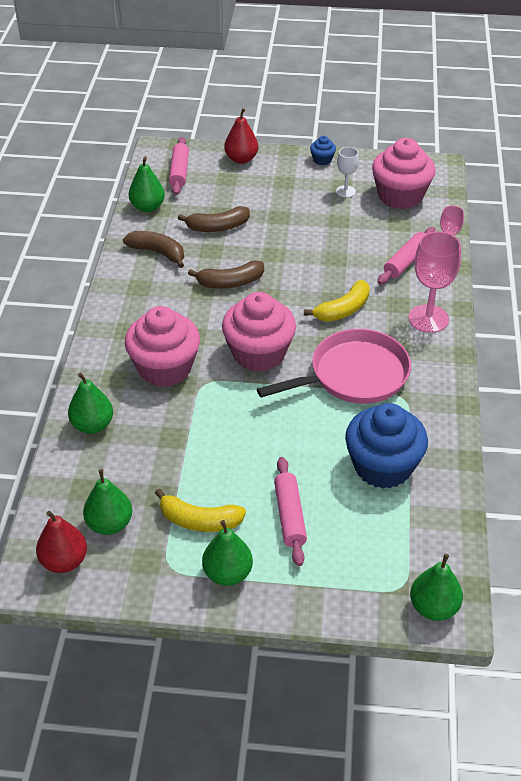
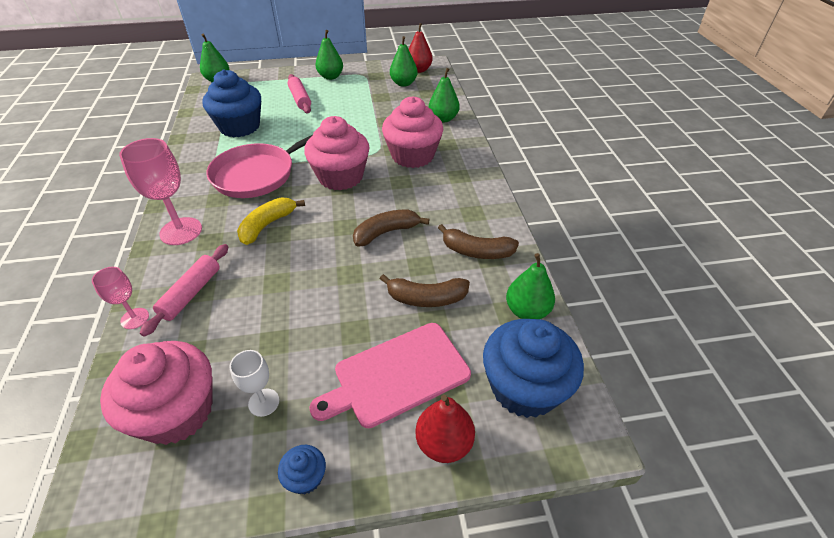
camera: 165 degrees right, 0 degrees up
yellow banana [155,488,246,532] -> none
pink rolling pin [169,137,189,195] -> blue cupcake [483,319,584,418]
brown banana [178,206,250,232] -> brown banana turned 150 degrees counterclockwise [380,274,470,307]
none -> pink cutting board [309,323,471,428]

